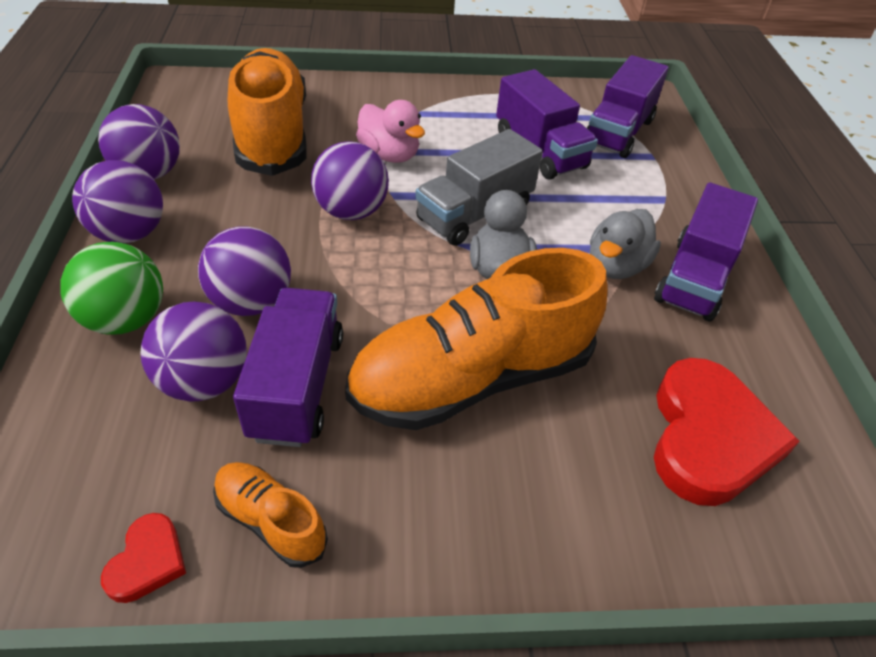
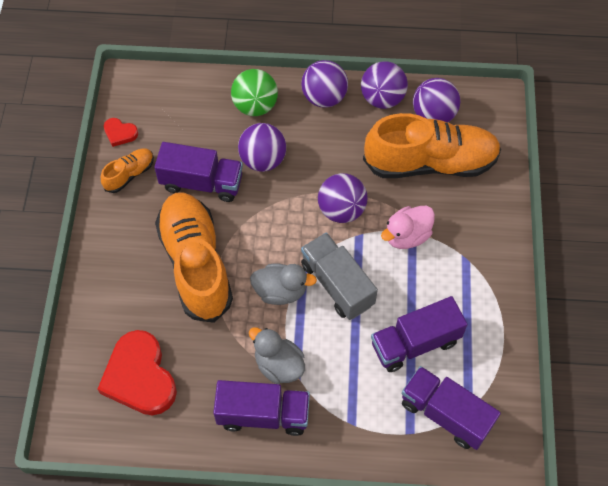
camera: 100 degrees right, 15 degrees up
purple ball [140,302,247,402] -> purple ball moved to [413,78,460,122]
purple truck [654,182,758,321] -> purple truck turned 150 degrees clockwise [213,380,310,436]
red heart [654,358,800,506] -> red heart turned 45 degrees clockwise [98,330,177,415]

